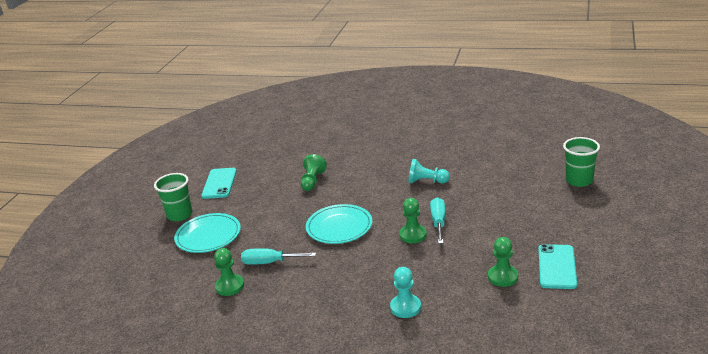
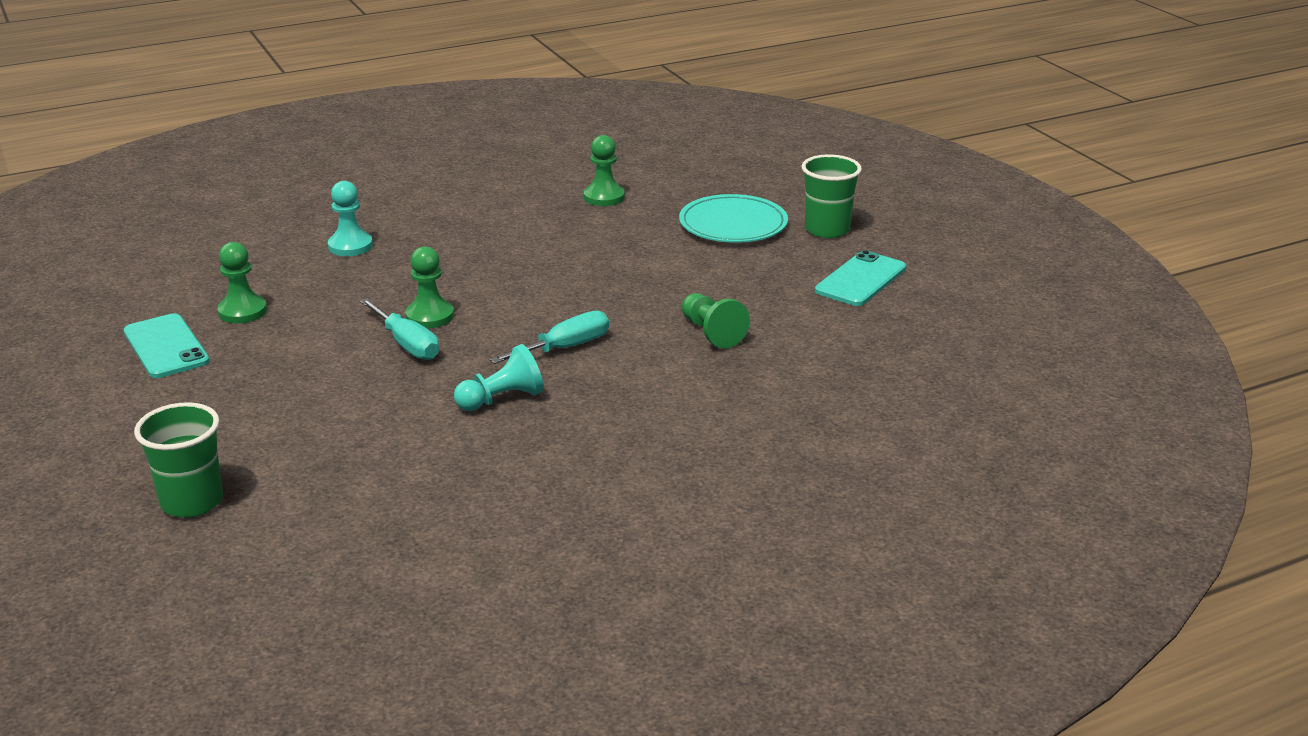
camera: 135 degrees right, 0 degrees up
turquoise phone [201,168,237,199] -> turquoise phone turned 75 degrees clockwise [815,250,906,306]
turquoise screwdriver [241,248,316,265] -> turquoise screwdriver moved to [490,311,609,364]
turquoise plate [306,204,372,244] -> none

